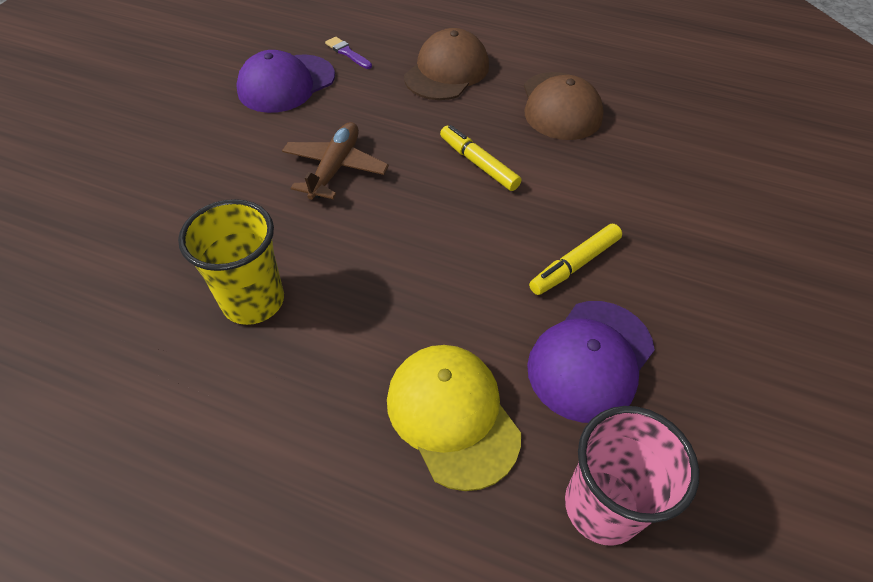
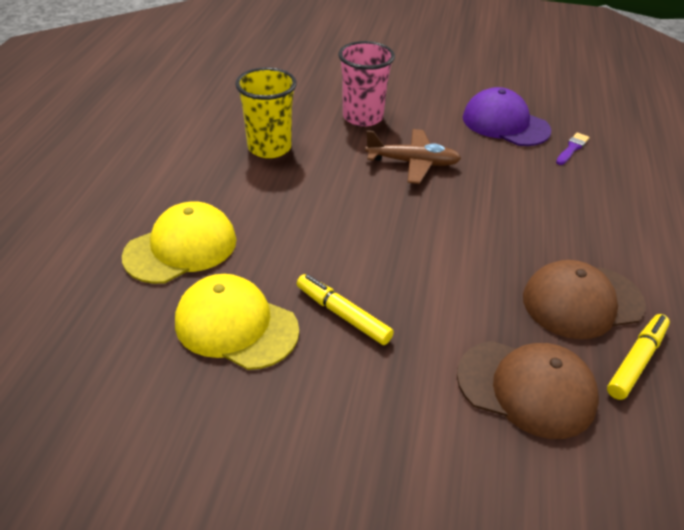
camera: 80 degrees right, 10 degrees down
brown cap [404,28,489,100] -> brown cap moved to [457,341,599,439]
yellow marker [440,125,521,191] -> yellow marker moved to [607,314,670,400]
purple cap [527,301,655,423] -> yellow cap [175,274,299,370]
pink cup [565,406,699,546] -> pink cup moved to [338,41,395,127]

